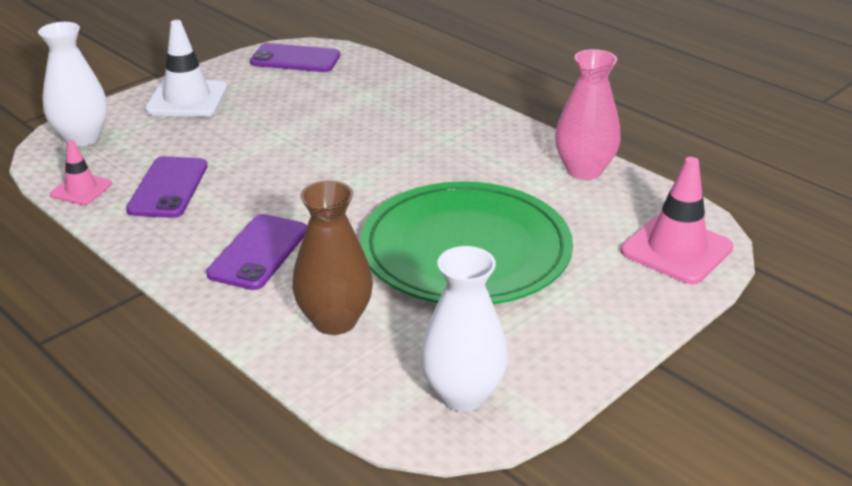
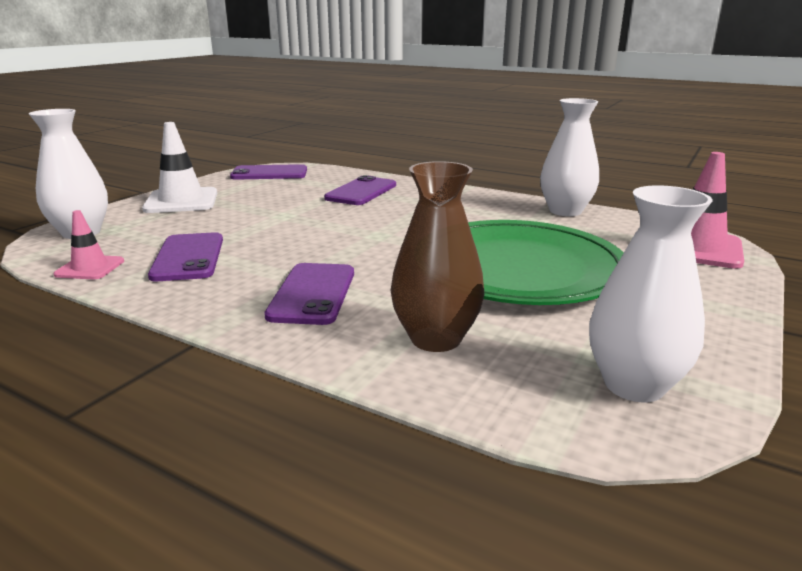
camera: 15 degrees left, 10 degrees down
pink vase [555,49,621,180] -> white vase [540,98,599,216]
none -> purple phone [324,175,396,205]

